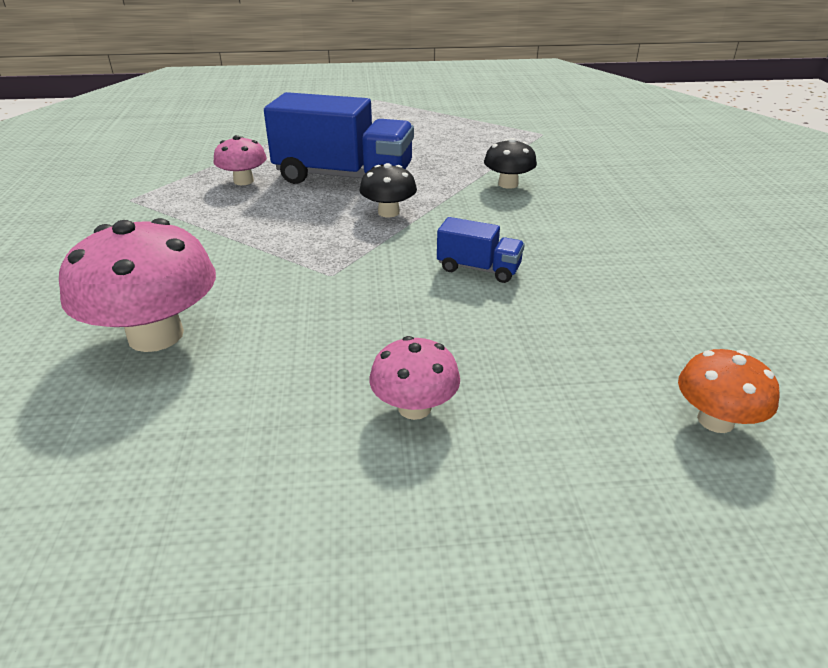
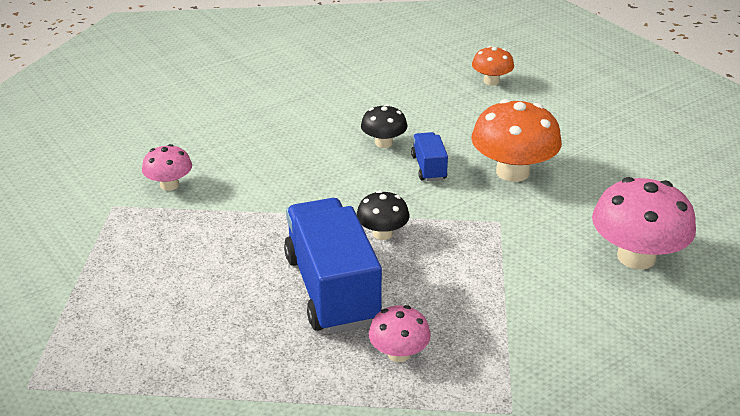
camera: 120 degrees left, 0 degrees up
pink mushroom [369,336,460,420] -> pink mushroom moved to [142,144,192,191]
black mushroom [484,138,537,189] -> black mushroom moved to [361,104,407,148]
none -> orange mushroom [471,99,562,182]

